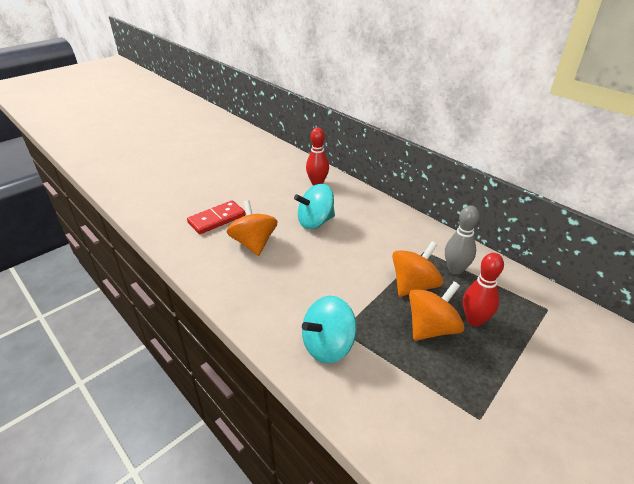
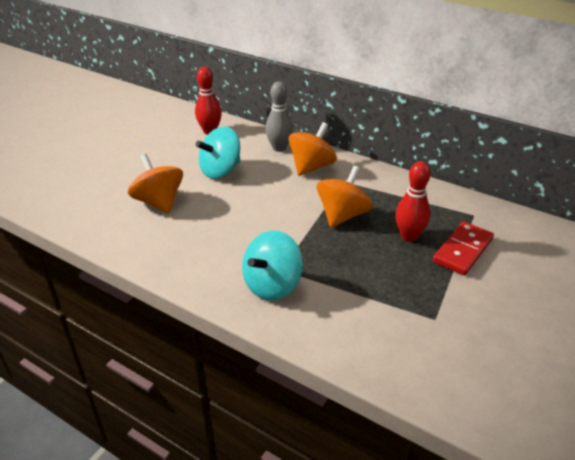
camera: 15 degrees left, 0 degrees up
red domino [187,200,245,234] -> red domino moved to [433,222,494,276]
orange spinning top [409,281,465,341] -> orange spinning top moved to [288,122,337,176]
grey bowling pin [445,205,479,275] -> grey bowling pin moved to [265,82,293,152]

